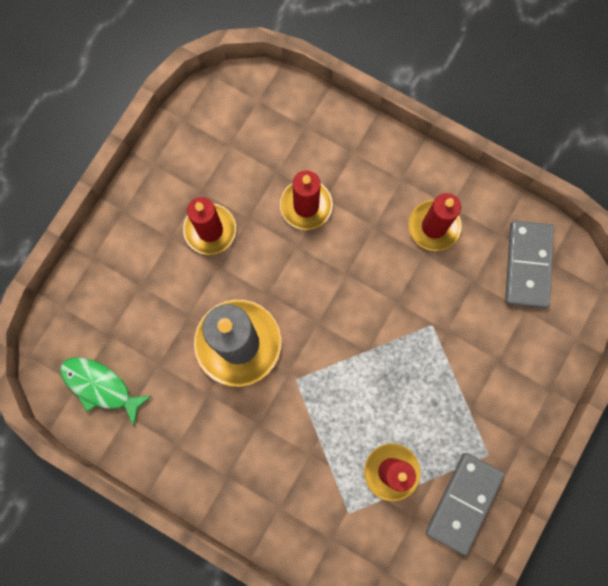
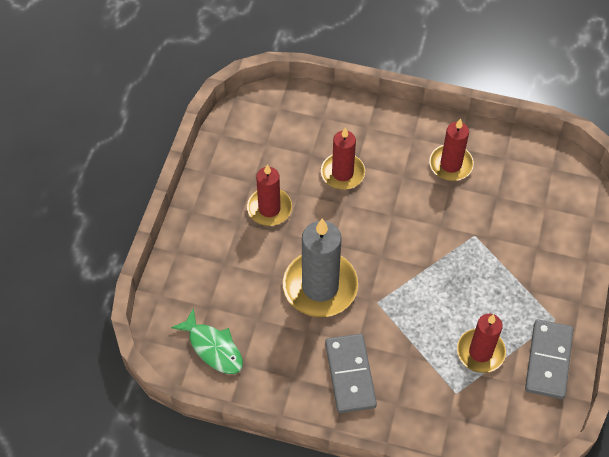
camera: 15 degrees left, 20 degrees down
green fish [60,357,152,426] -> green fish turned 150 degrees counterclockwise [171,308,243,374]
grey domino [505,220,554,308] -> grey domino moved to [325,334,377,413]

